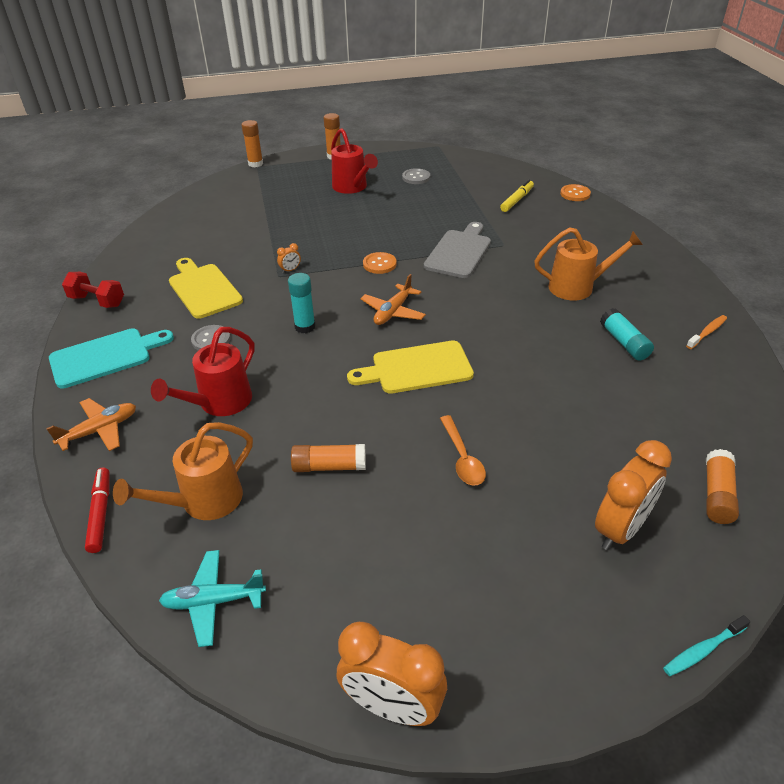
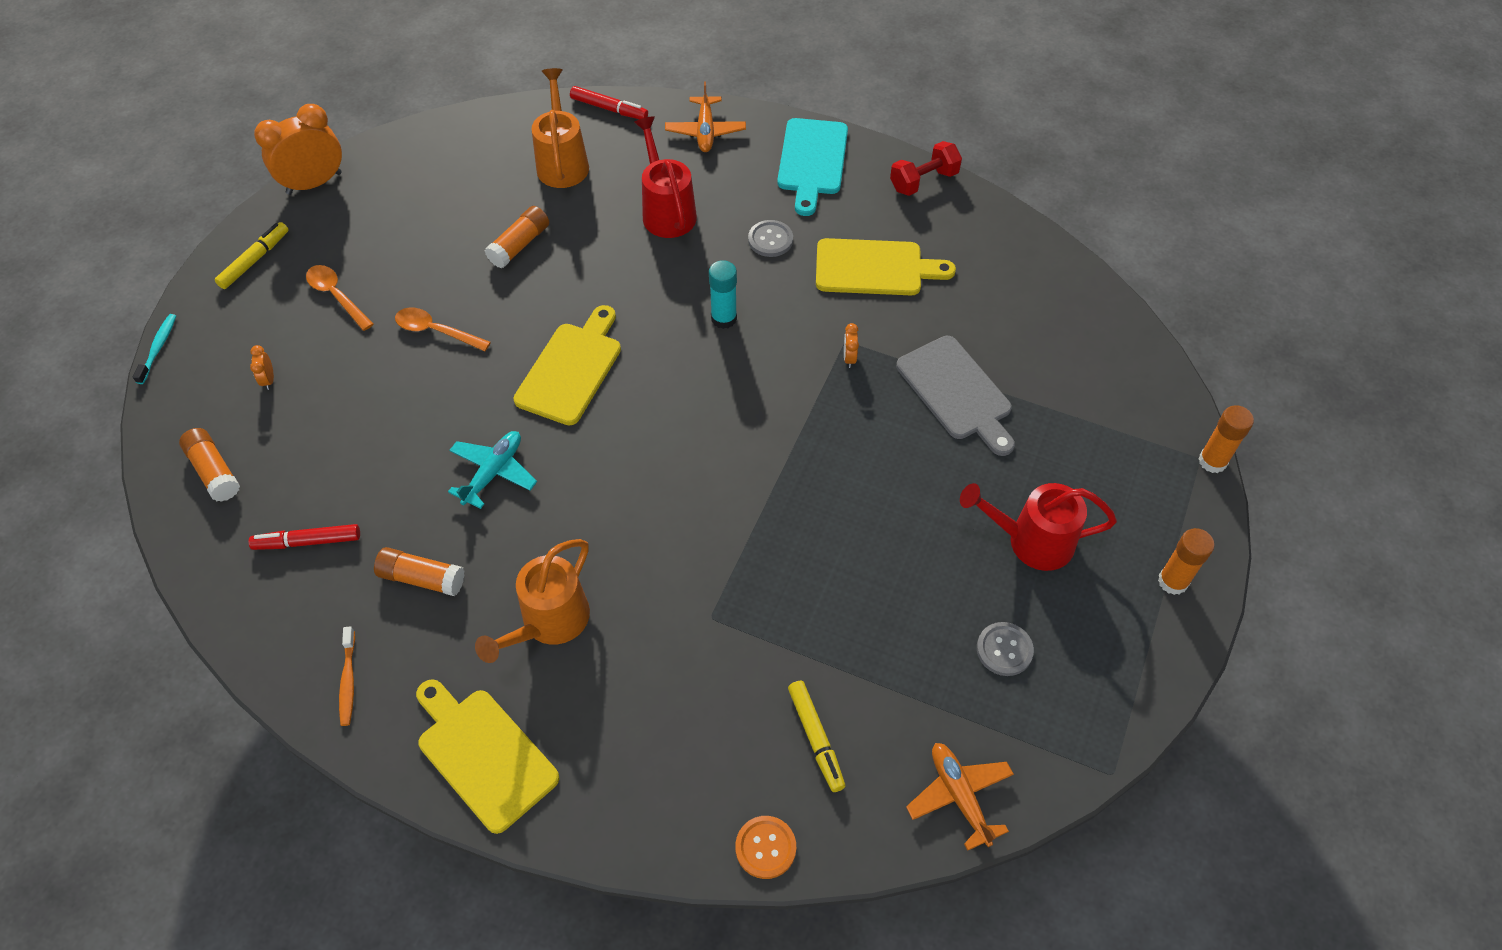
camera: 125 degrees right, 15 degrees up
turquoise plane [159,550,266,647] -> turquoise plane moved to [448,431,537,509]
orange plane [360,274,426,325] -> orange plane moved to [906,743,1014,851]
orange button [363,252,397,274] -> none
grey cutting board [424,222,491,278] -> grey cutting board moved to [896,336,1015,456]
orange clock [595,440,672,550] -> orange clock [250,345,274,390], size x0.41
turquoise glue stick [600,308,654,361] -> orange glue stick [374,547,464,596]
none -> yellow marker [215,222,289,289]
none -> red marker [248,524,360,550]
none -> orange spoon [306,265,374,331]
none -> yellow cutting board [416,679,559,834]

